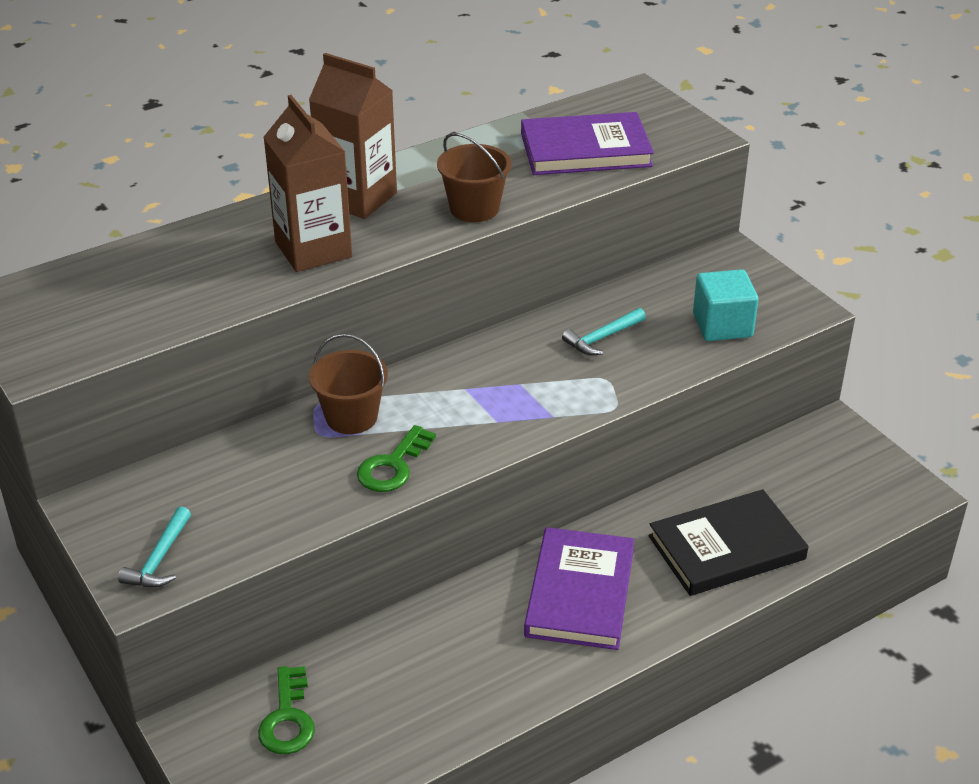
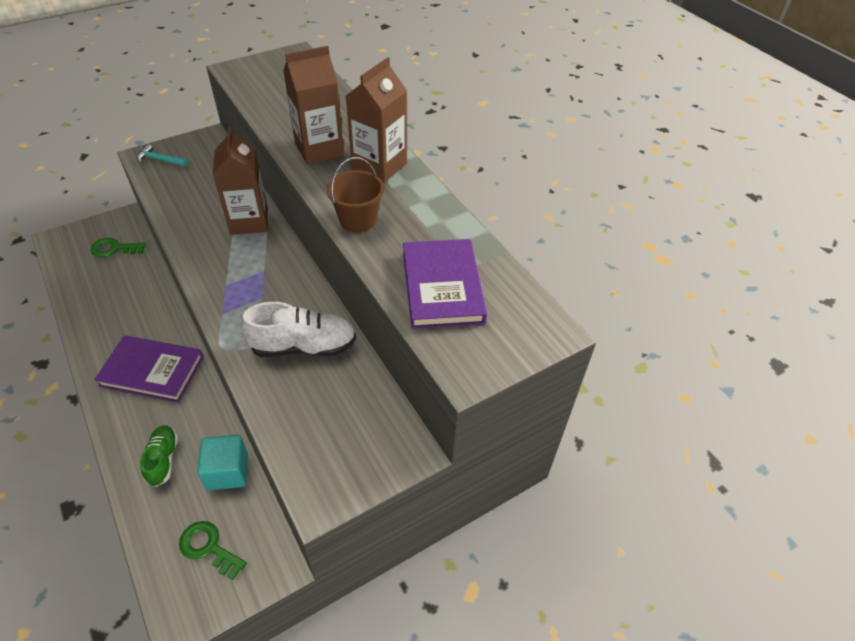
camera: 90 degrees right, 10 degrees up
brown bucket [309,334,388,434] -> brown carton [213,127,268,235]
green key [357,425,436,492] -> green key moved to [179,521,247,580]
turquoise hammer [562,308,646,355] -> white shoe [241,302,356,357]
black book [648,489,809,596] -> green shoe [140,425,178,487]
turquoise cube [693,269,759,341] -> turquoise cube moved to [197,435,248,490]

